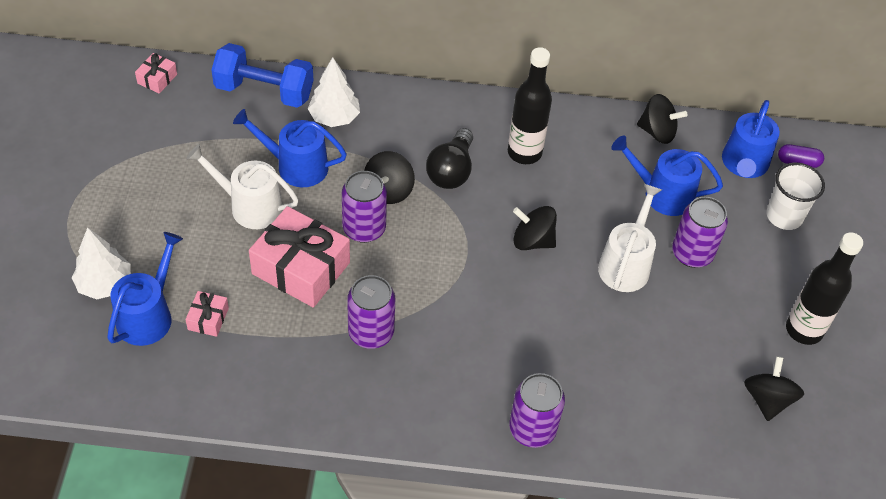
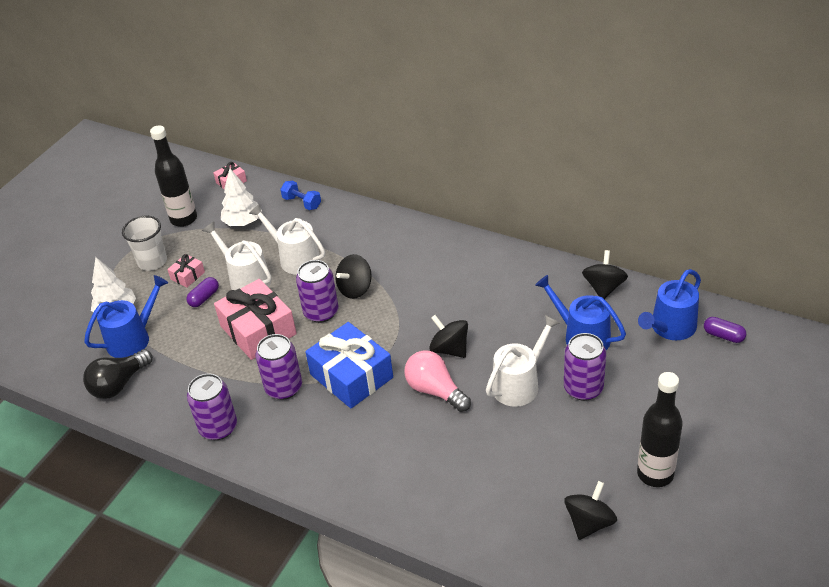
camera: 30 degrees right, 10 degrees down
pink gift [185,291,229,337] -> pink gift moved to [167,254,205,288]
blue dumbbell [211,43,314,108] -> blue dumbbell [280,181,321,210], size x0.54
blue watering can [233,109,347,187] -> white watering can [249,204,325,275]
white tree [308,57,360,127] -> white tree moved to [221,168,262,226]
black light bulb [426,128,473,189] -> black light bulb moved to [83,349,152,399]
black bottle [508,47,552,164] -> black bottle moved to [150,126,197,227]
purple can [509,373,565,448] -> purple can moved to [187,373,237,440]
black spinning top [637,94,687,144] -> black spinning top turned 120 degrees counterclockwise [582,250,628,299]
white cup [767,163,825,230] -> white cup moved to [122,216,167,271]
none -> purple capsule [186,277,219,307]
none -> blue gift [305,322,393,408]
none -> pink light bulb [404,350,471,412]

